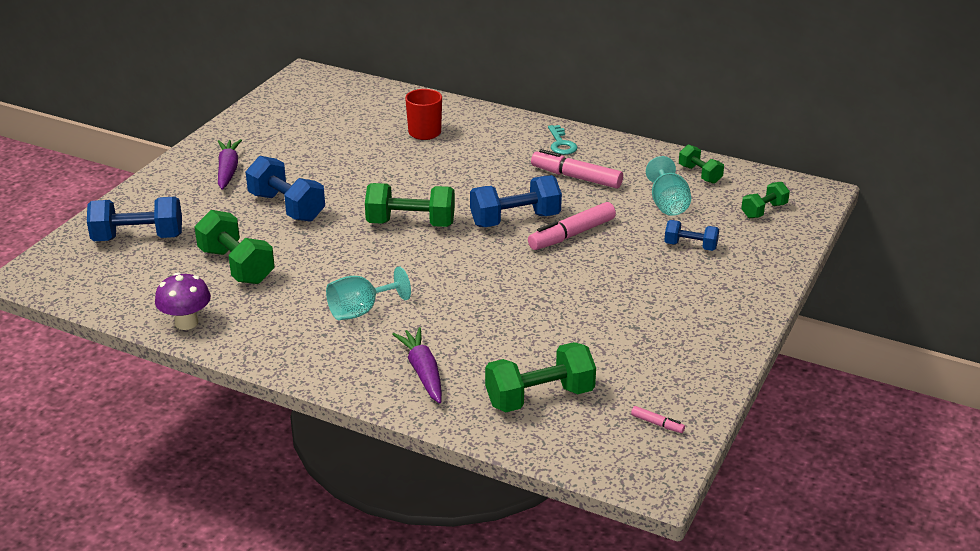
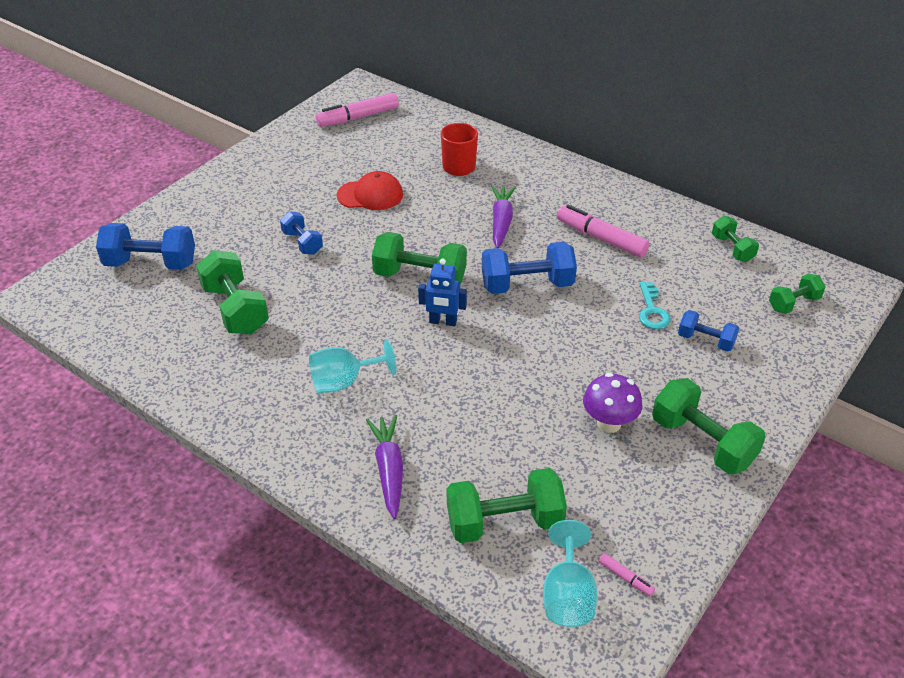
camera: 10 degrees right, 10 degrees up
purple mushroom [155,272,211,330] -> purple mushroom moved to [583,373,642,433]
purple carrot [218,139,242,190] -> purple carrot moved to [491,185,516,248]
blue dumbbell [246,156,325,222] -> blue dumbbell [280,211,323,255], size x0.58
pink marker [528,202,616,250] -> pink marker moved to [316,93,399,127]
turquoise key [548,125,577,155] -> turquoise key moved to [639,282,671,329]
turquoise goblet [646,156,691,216] -> turquoise goblet moved to [543,520,597,627]
none -> red cap [337,171,403,210]
none -> blue robot [418,258,467,326]
none -> green dumbbell [652,378,766,474]

